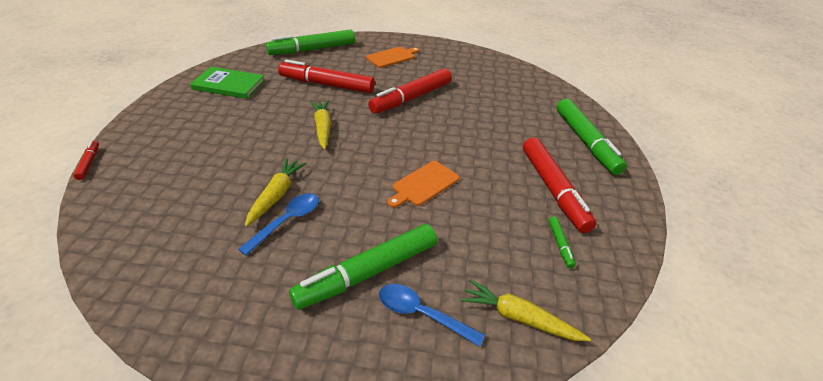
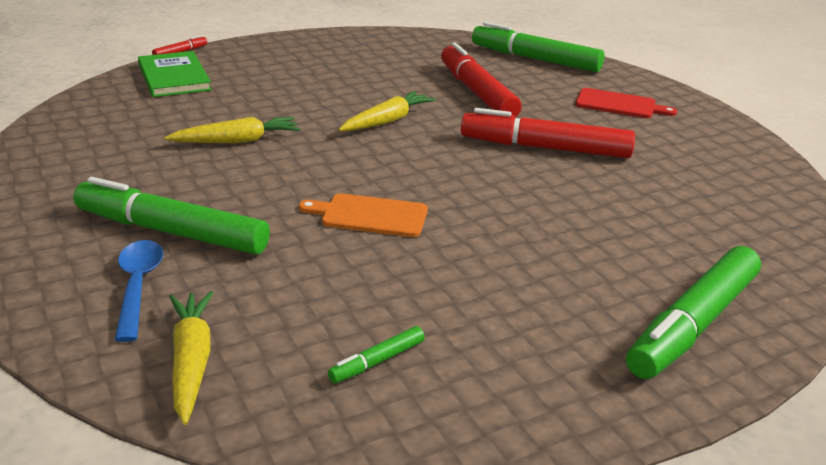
camera: 55 degrees right, 10 degrees down
green book [190,67,265,99] -> green book moved to [138,51,212,97]
blue spoon [238,193,319,256] -> none
orange cutting board [366,47,419,68] -> red cutting board [576,88,677,118]
red marker [523,137,596,233] -> none

